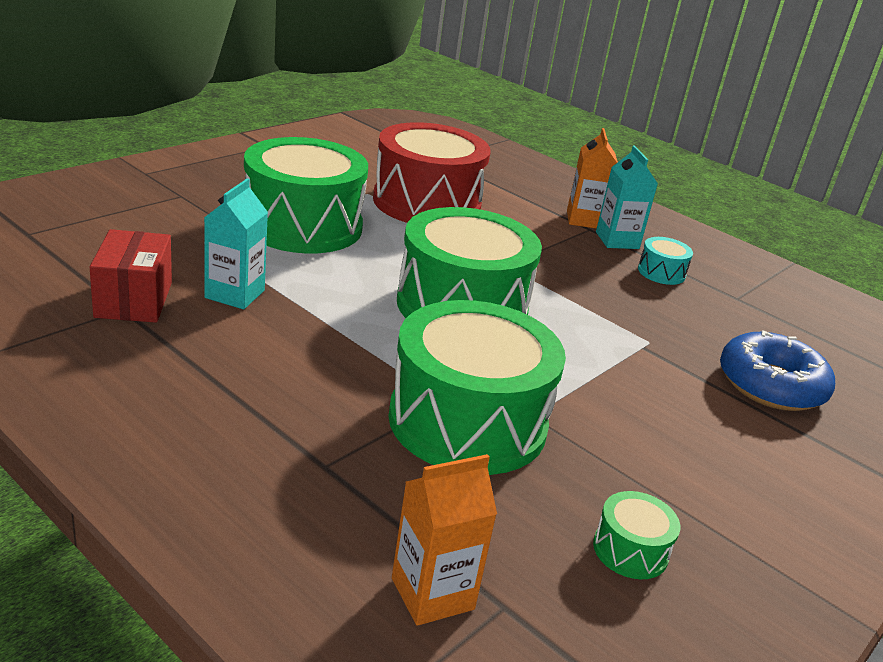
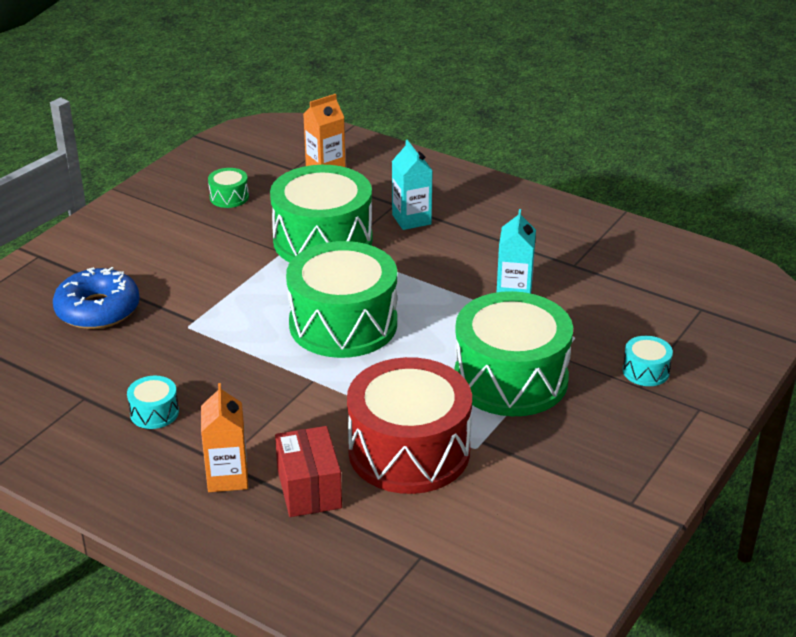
camera: 175 degrees right, 5 degrees up
red box [90,229,172,323] -> red box moved to [275,426,342,517]
turquoise carton [596,146,658,249] -> turquoise carton moved to [392,140,433,230]
none -> turquoise drum [623,336,673,386]

